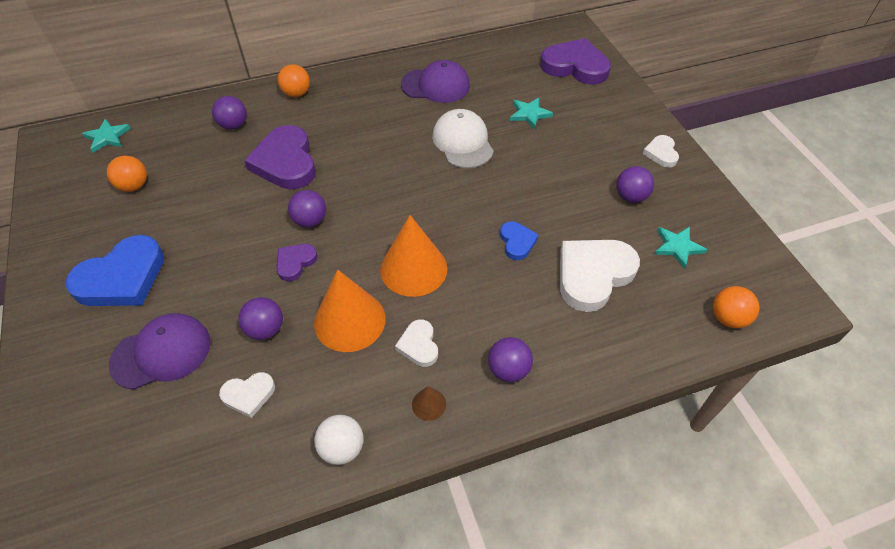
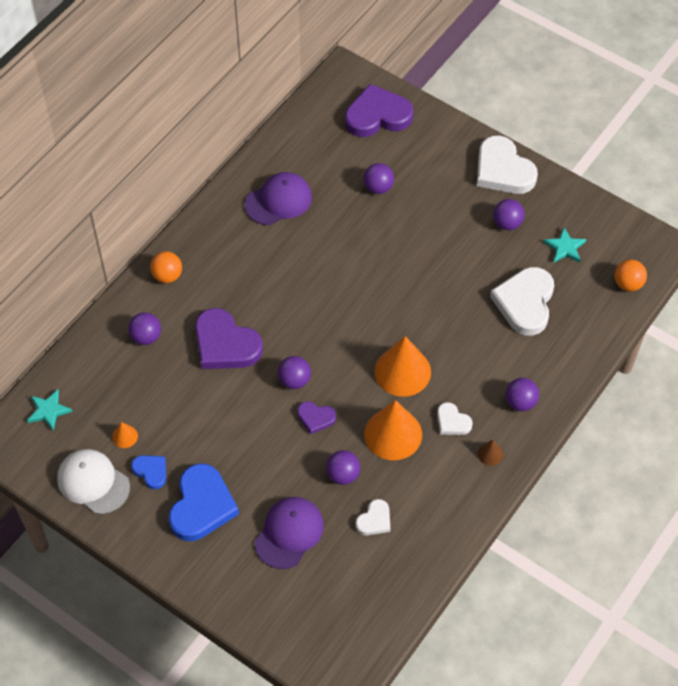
camera: 35 degrees left, 5 degrees up
orange ball [107,155,147,192] -> orange cone [112,422,138,448]
purple heart [276,244,317,281] -> purple heart turned 75 degrees counterclockwise [297,401,336,434]
white ball [314,415,364,465] -> none
white cap [432,109,494,168] -> white cap moved to [57,449,130,514]
blue heart [500,221,539,260] -> blue heart moved to [131,455,166,489]
turquoise star [510,98,553,129] -> purple ball [364,163,394,194]
white heart [643,135,679,168] -> white heart [477,135,538,194], size x1.97

